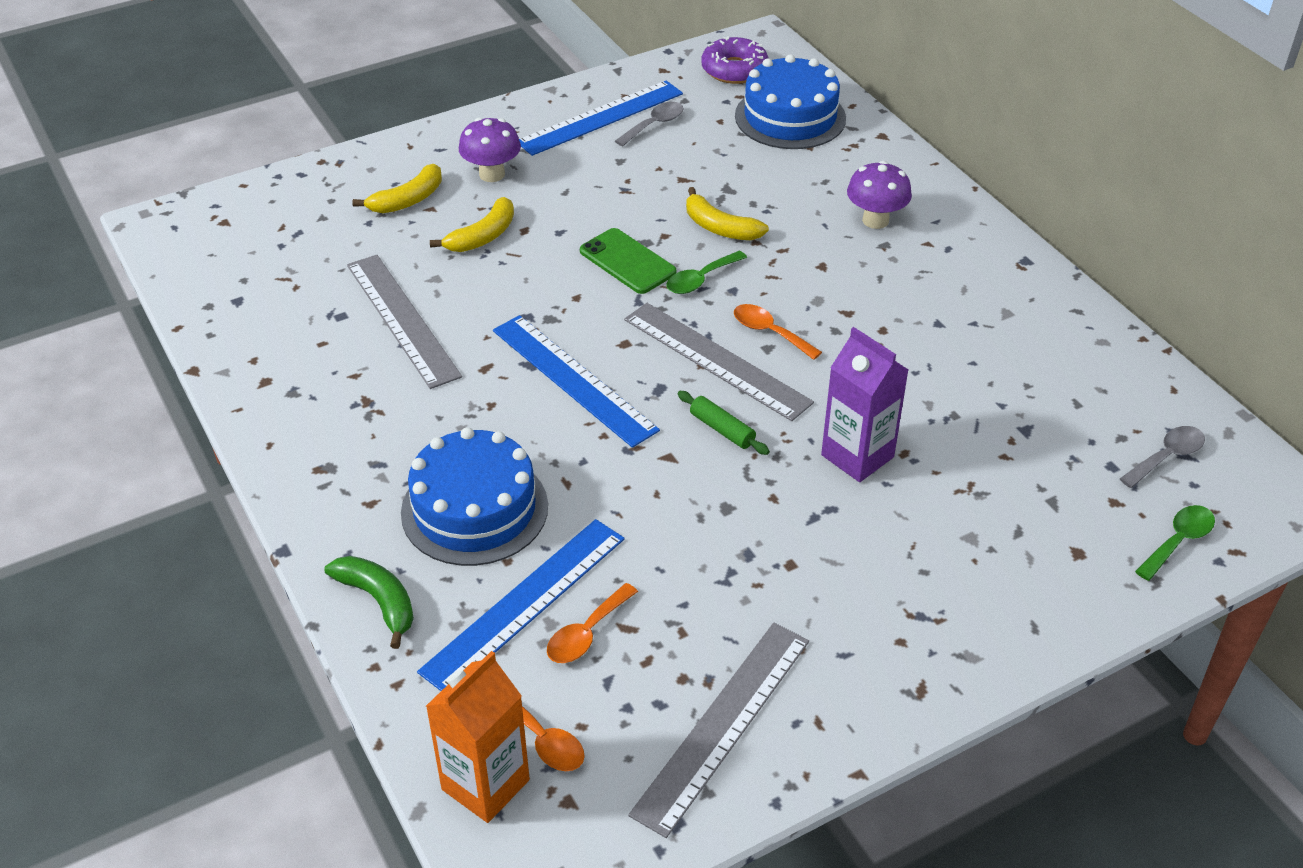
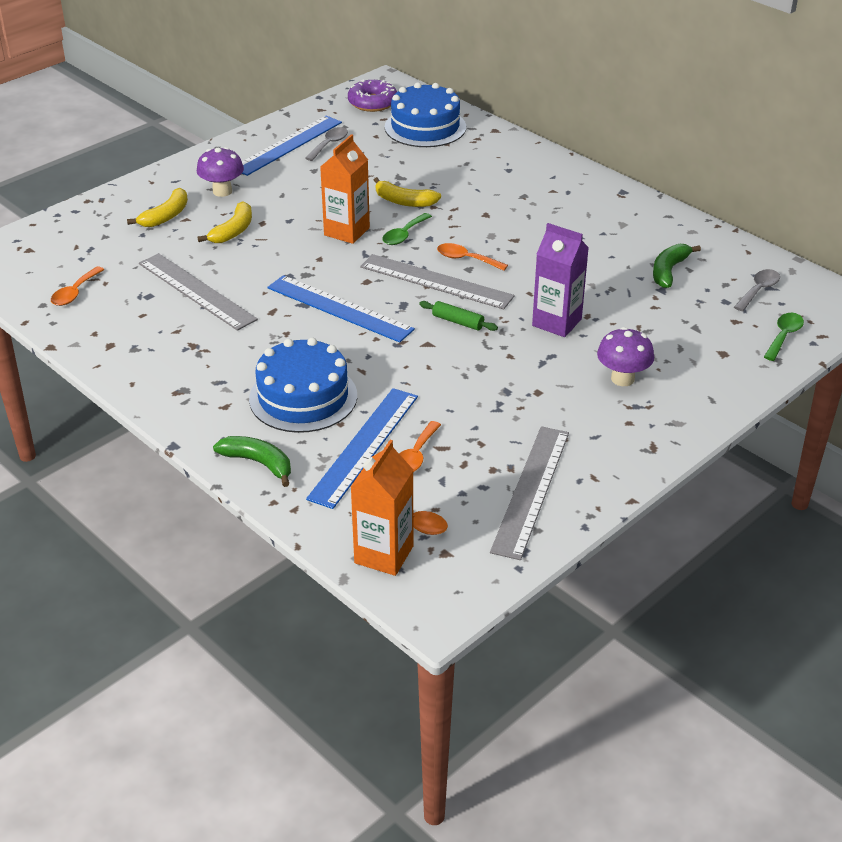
camera: 15 degrees left, 5 degrees down
green phone [580,228,676,294] -> orange carton [320,134,370,244]
purple mushroom [847,161,912,229] -> purple mushroom moved to [597,327,654,386]
none -> orange spoon [51,266,105,306]
none -> green banana [653,244,701,288]

